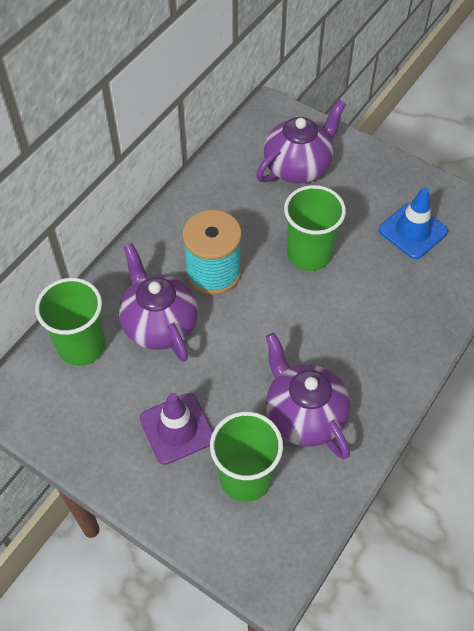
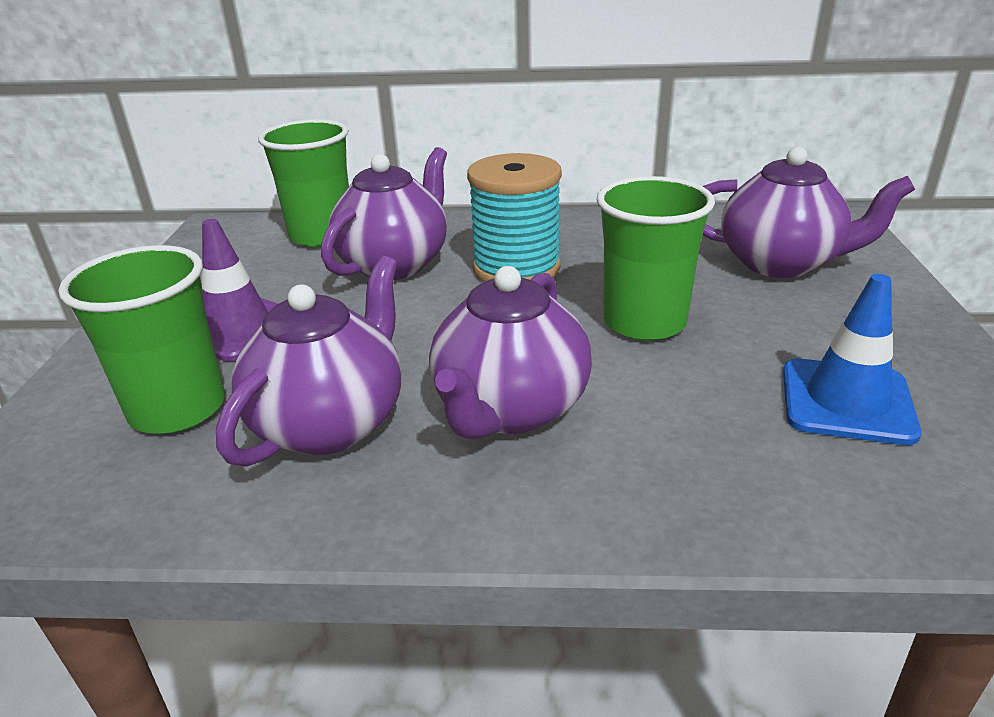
camera: 60 degrees right, 25 degrees down
none -> purple teapot [429,266,592,440]

